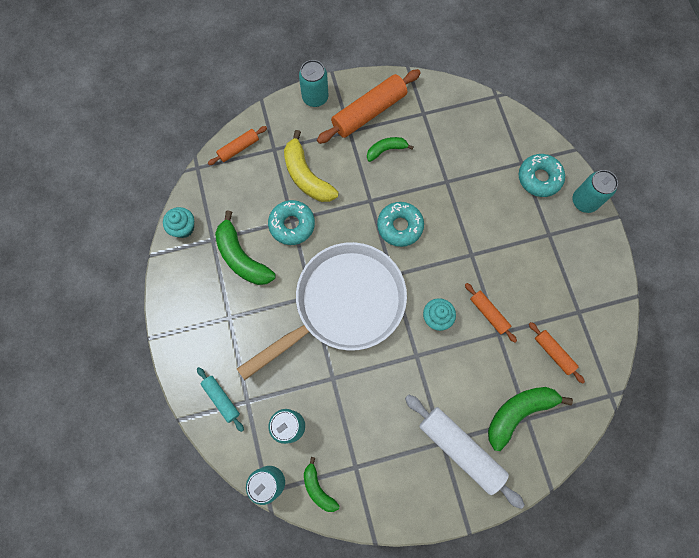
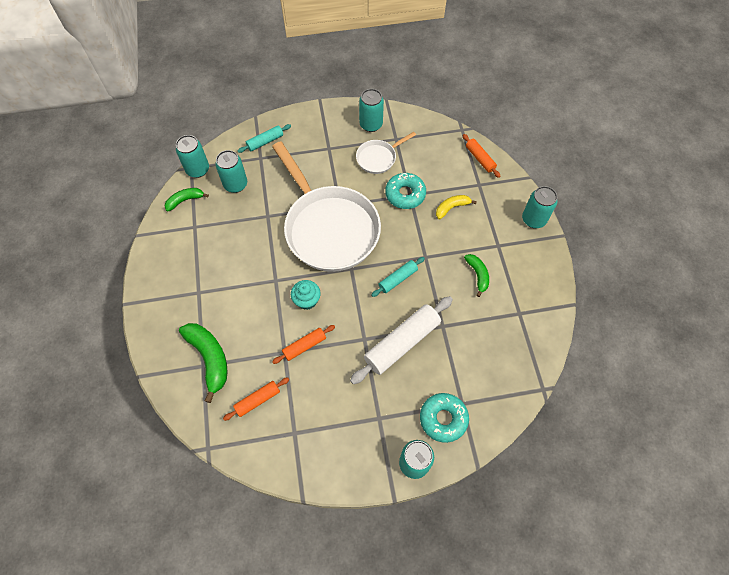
camera: 95 degrees right, 10 degrees down
turquoise cupcake [163,207,194,238] -> none
green banana [215,210,276,285] -> white pan [356,132,416,174]
yellow banana [284,130,339,202] -> yellow banana [436,195,477,219], size x0.58
orange rolling pin [317,69,421,144] -> none
turquoise donut [377,202,424,247] -> turquoise rolling pin [371,257,425,297]
white rolling pin [405,395,525,509] -> white rolling pin moved to [350,296,453,384]
none -> turquoise can [359,89,384,132]

